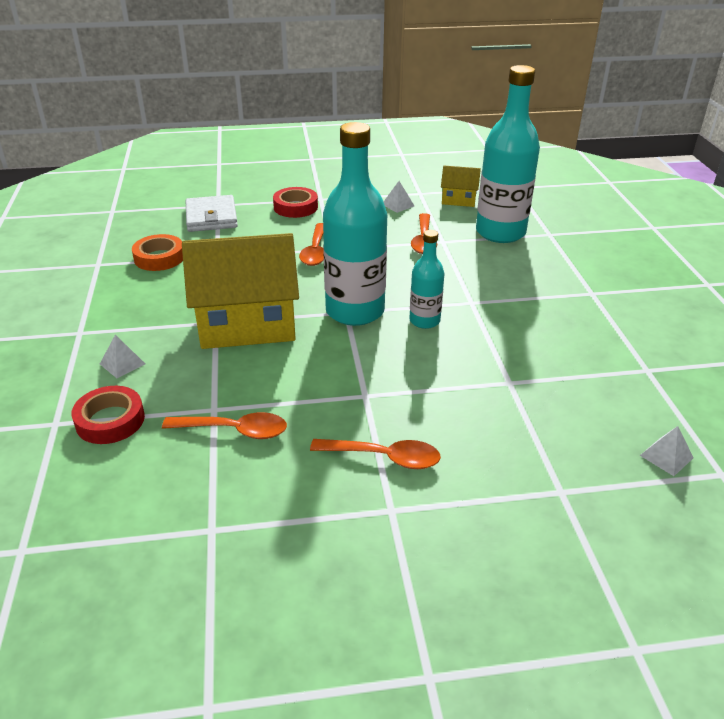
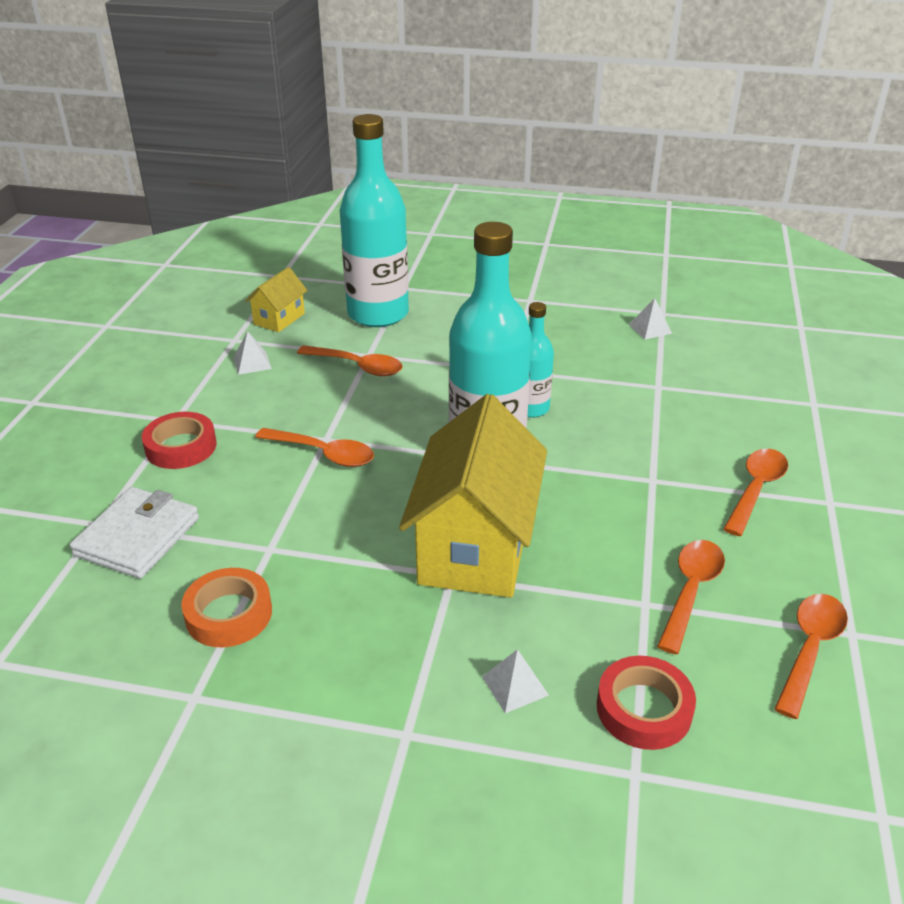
camera: 70 degrees left, 0 degrees up
white wallet [186,195,238,232] -> white wallet turned 75 degrees counterclockwise [70,487,199,579]
white pyramid [640,426,693,476] -> white pyramid moved to [629,298,672,340]
none -> orange spoon [774,594,848,719]

